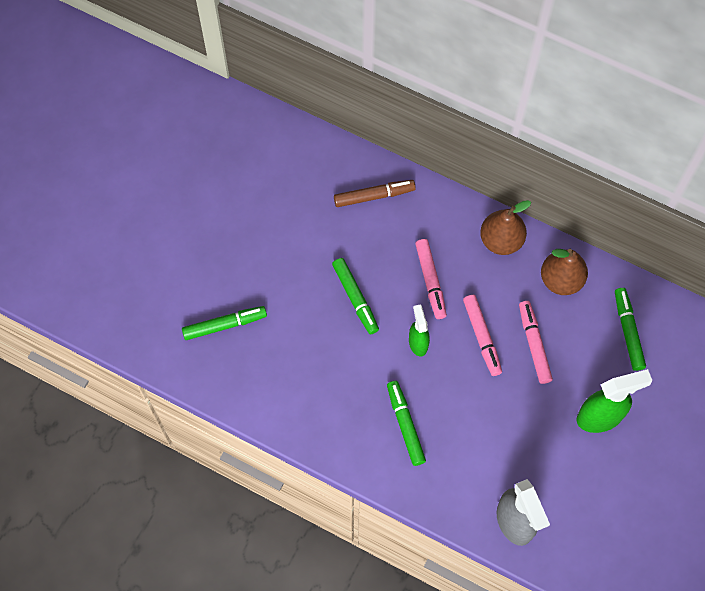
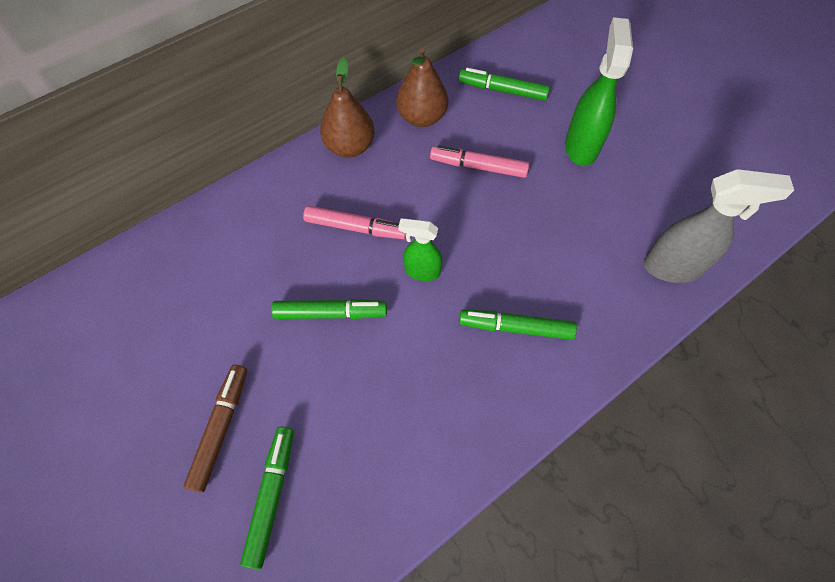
camera: 65 degrees left, 5 degrees down
brown marker [334,180,416,207] -> brown marker moved to [184,365,247,493]
pink marker [463,295,502,376] -> none

